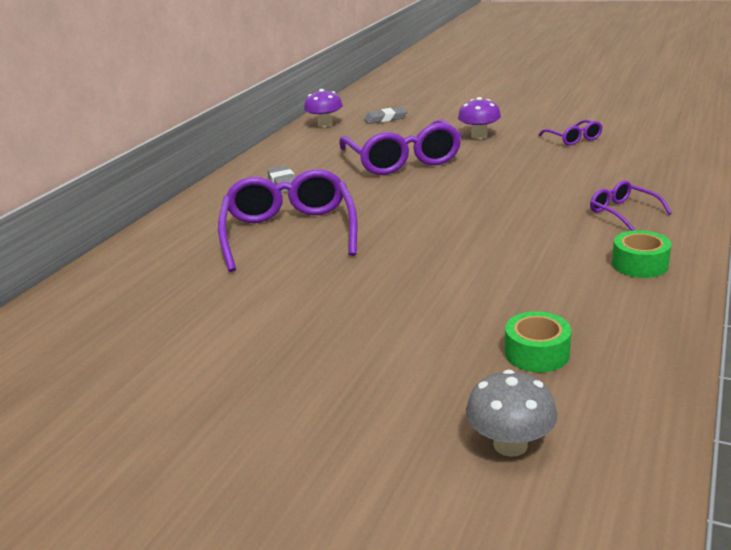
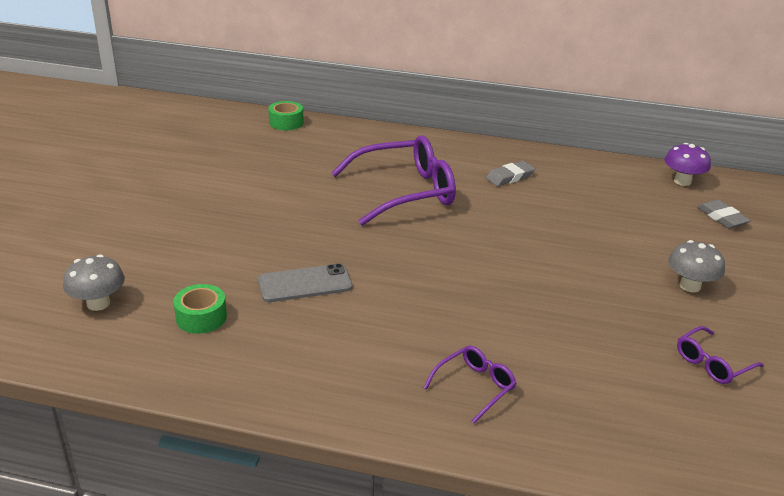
camera: 75 degrees right, 5 degrees up
purple glasses [339,119,462,175] -> none
purple mushroom [458,97,501,139] -> grey mushroom [668,240,725,292]
green tape [612,230,671,278] -> green tape moved to [268,101,304,130]
none -> grey phone [258,263,353,302]

